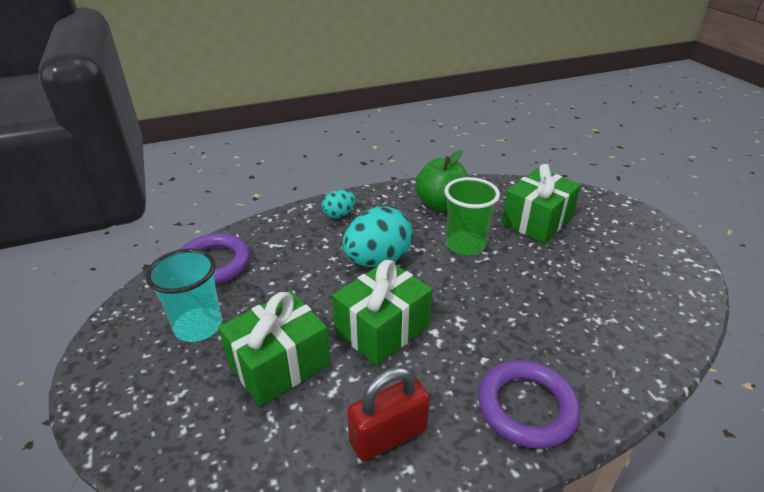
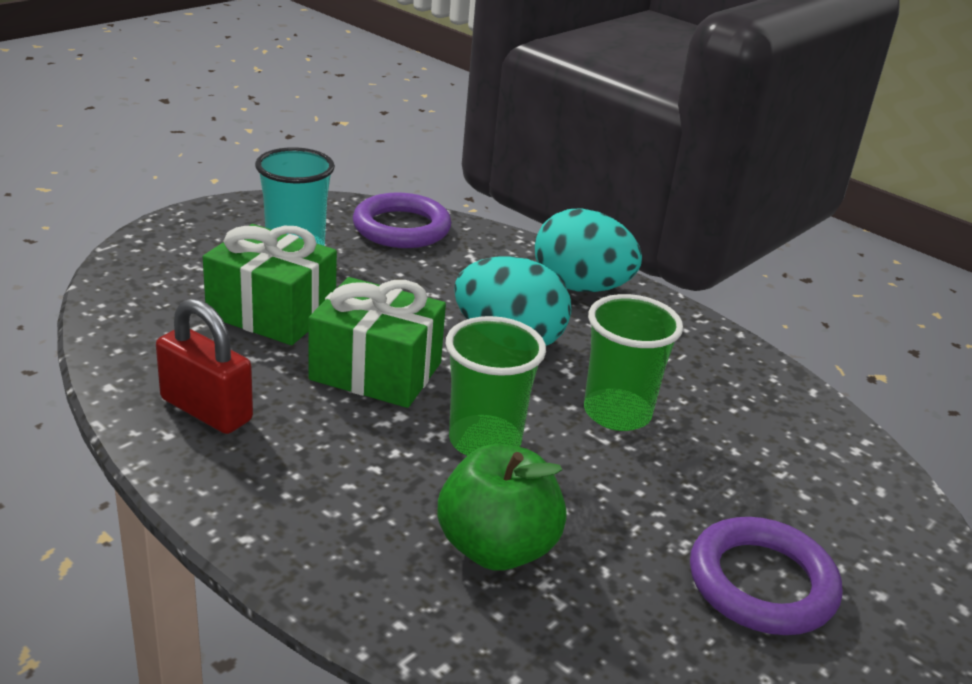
camera: 60 degrees right, 5 degrees down
turquoise egg [322,190,356,218] -> turquoise egg [535,208,642,292], size x1.89
green apple [415,150,468,211] -> green apple moved to [438,444,567,571]
purple ring [478,360,580,449] -> purple ring moved to [690,517,842,635]
green gift [501,164,581,243] -> none
none -> green cup [446,316,546,456]

